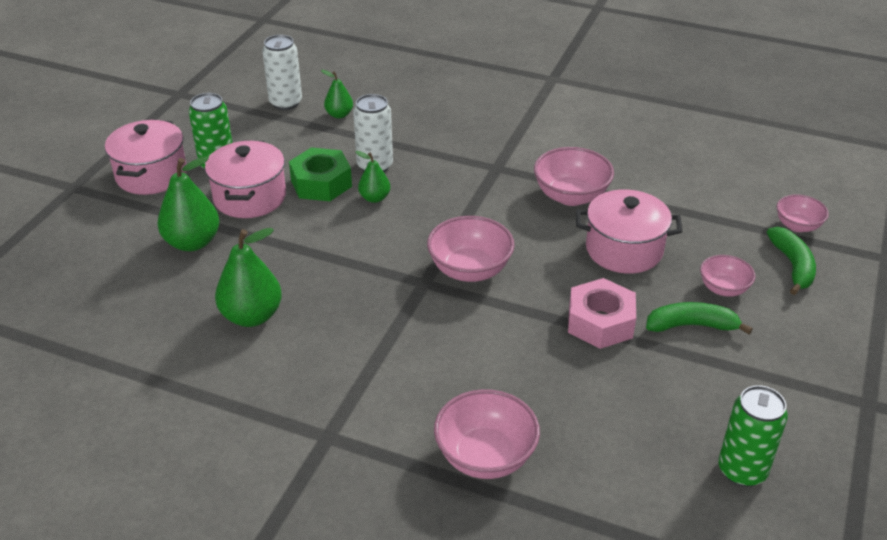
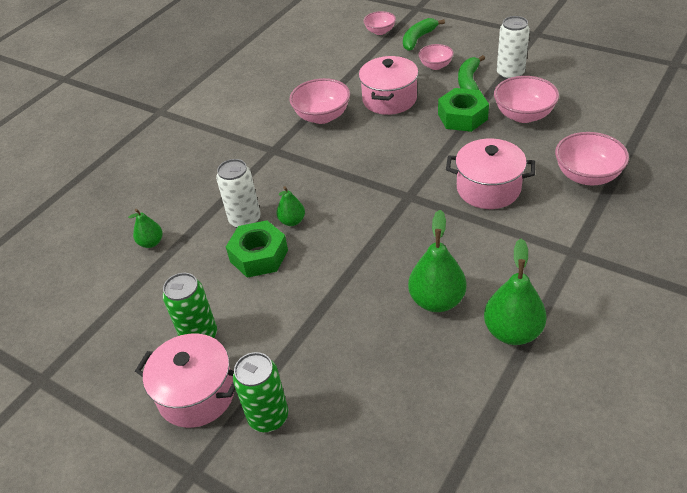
camera: 75 degrees left, 5 degrees up
green pear [157,156,219,251] -> green pear moved to [484,239,547,345]
pink pot [205,141,286,218] -> pink pot moved to [446,139,535,209]
white can [262,35,302,110] -> white can moved to [497,16,530,80]
pink bowl [427,216,515,282] -> pink bowl moved to [494,76,559,123]
pink nut [568,278,636,349] -> green nut [438,88,489,132]
green can [718,385,788,487] -> green can moved to [233,352,288,432]
green banana [767,227,816,295] -> green banana turned 60 degrees counterclockwise [403,18,445,51]

